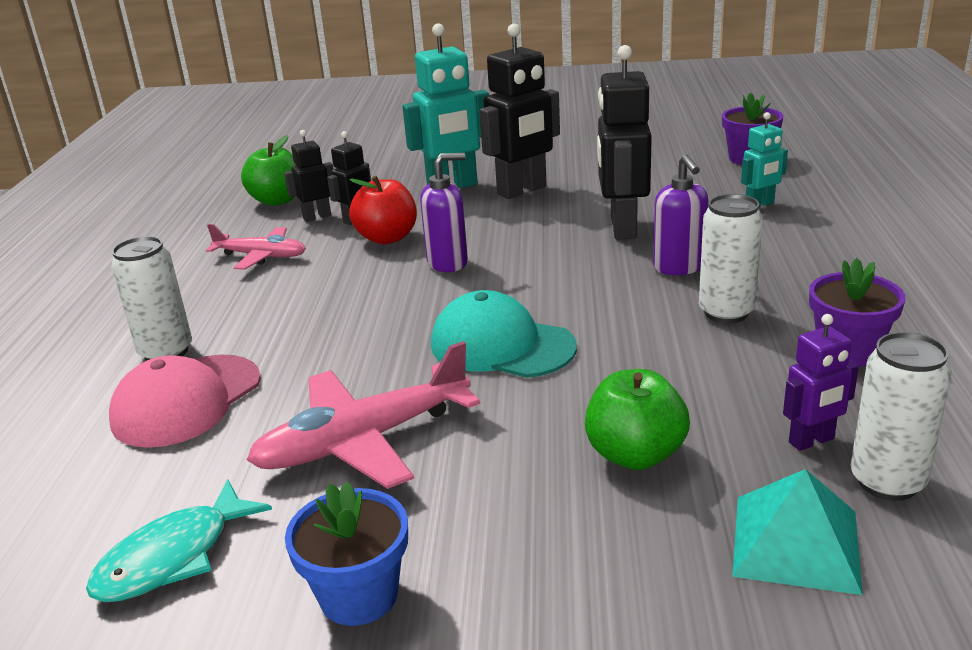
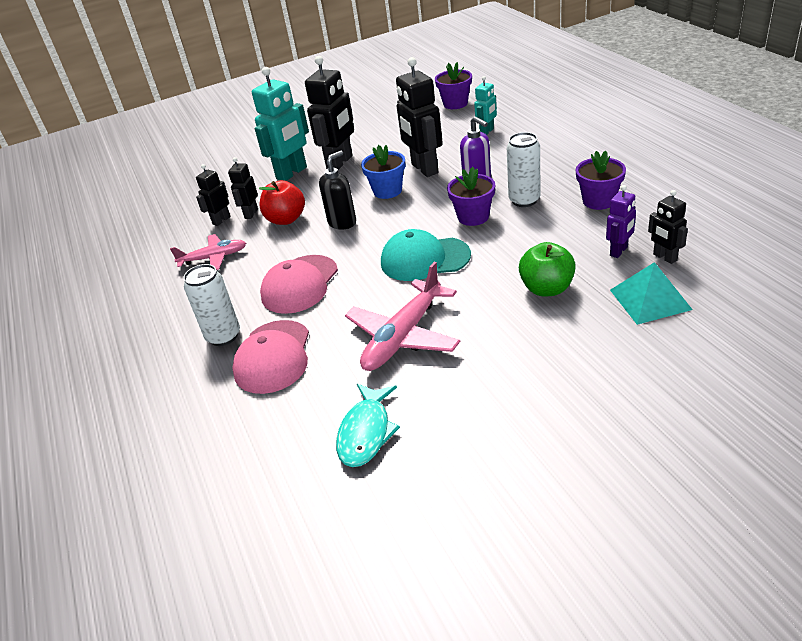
camera: 25 degrees left, 10 degrees up
green apple [241,135,296,206] -> none
blue flower pot [285,481,408,626] -> blue flower pot moved to [361,145,405,199]
purple soap dispenser [420,153,468,272] -> black soap dispenser [319,151,356,230]
white can [851,332,952,501] -> black robot [648,190,688,264]
none -> pink cap [260,255,338,314]
none -> purple flower pot [447,167,495,226]

